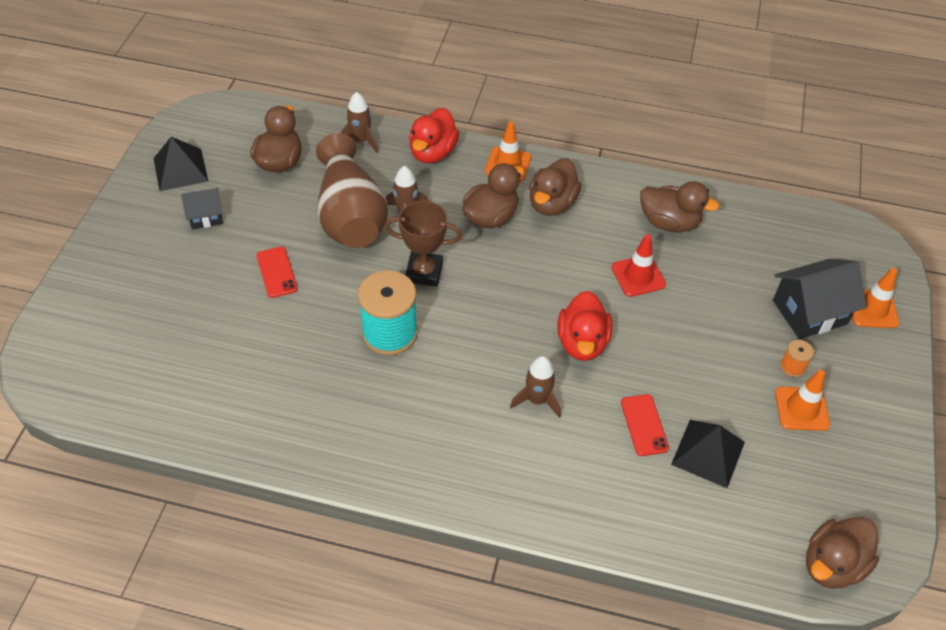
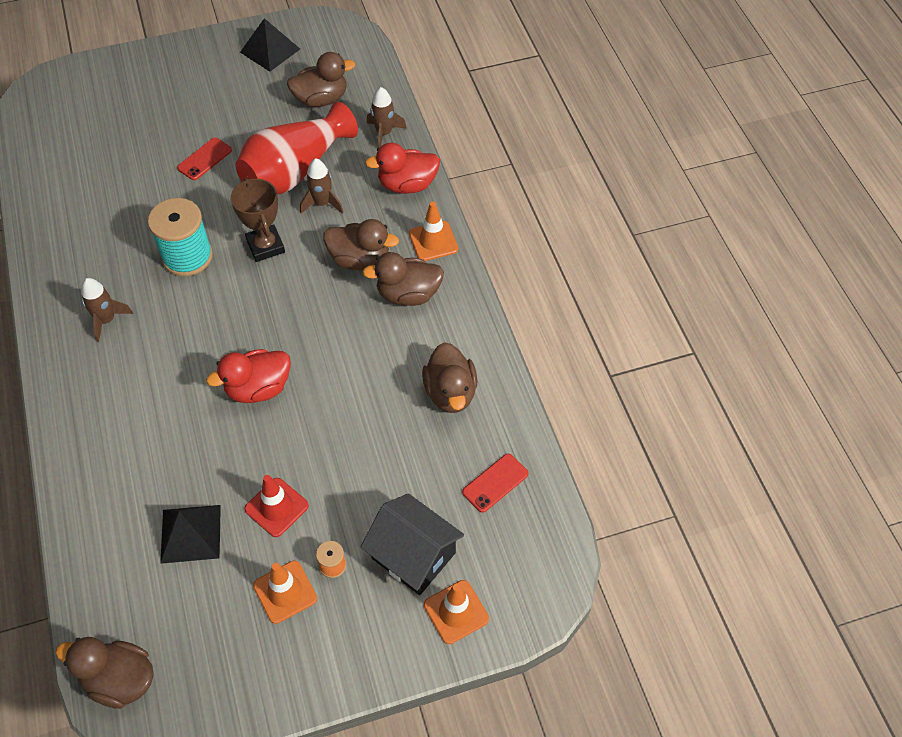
camera: 60 degrees right, 5 degrees up
black house [181,188,223,229] -> none
brown vase [316,133,388,248] -> red vase [236,102,358,194]
brown rocket [510,356,561,418] -> brown rocket moved to [81,278,133,342]
red traffic cone [612,234,666,297] -> red traffic cone moved to [244,475,309,537]
red phone [621,394,669,456] -> red phone moved to [462,453,528,513]

